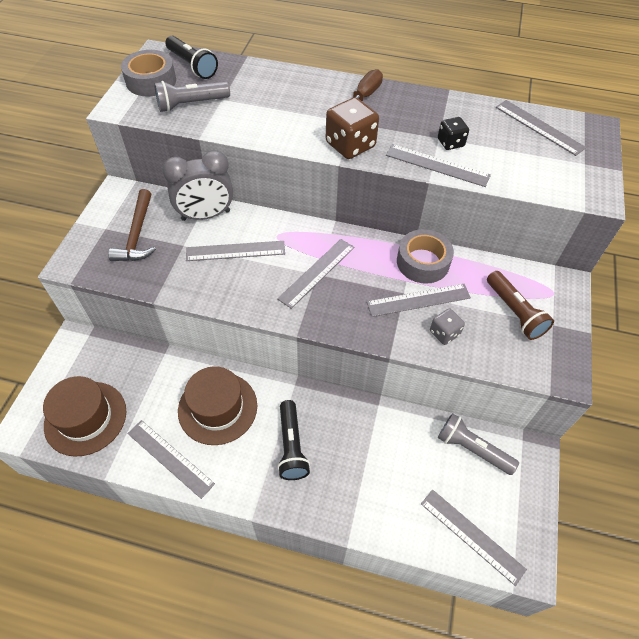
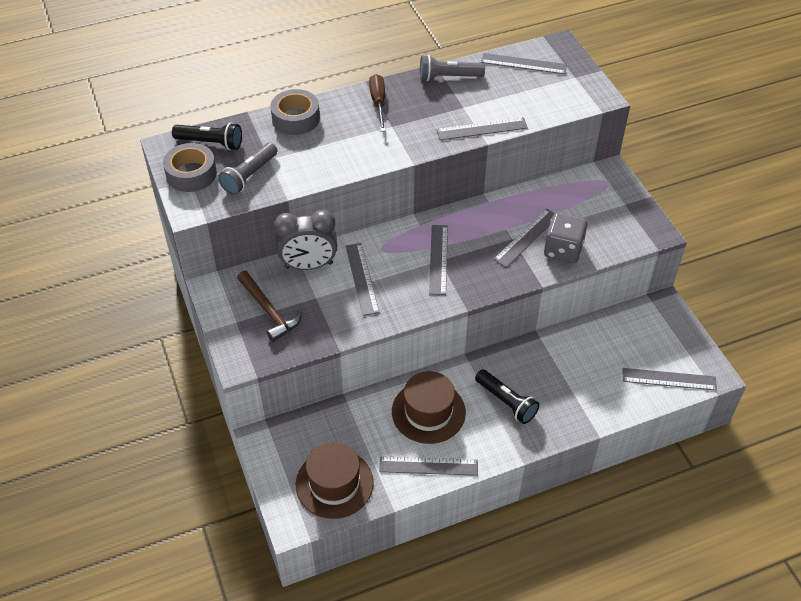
camera: 35 degrees left, 5 degrees down
grey clock [162,150,233,221] -> grey clock turned 45 degrees clockwise [274,210,337,270]
grey ruler [186,241,285,261] -> grey ruler turned 60 degrees counterclockwise [346,243,380,316]
brown dice [326,97,379,159] -> none
grey tape [397,229,454,284] -> grey tape moved to [270,89,320,135]
grey dice [430,308,465,345] -> grey dice [544,213,587,263], size x1.74
black dice [438,117,469,150] -> none
grey flashlight [438,413,519,475] -> grey flashlight moved to [420,55,485,81]
brown flashlight [487,271,554,340] -> none

